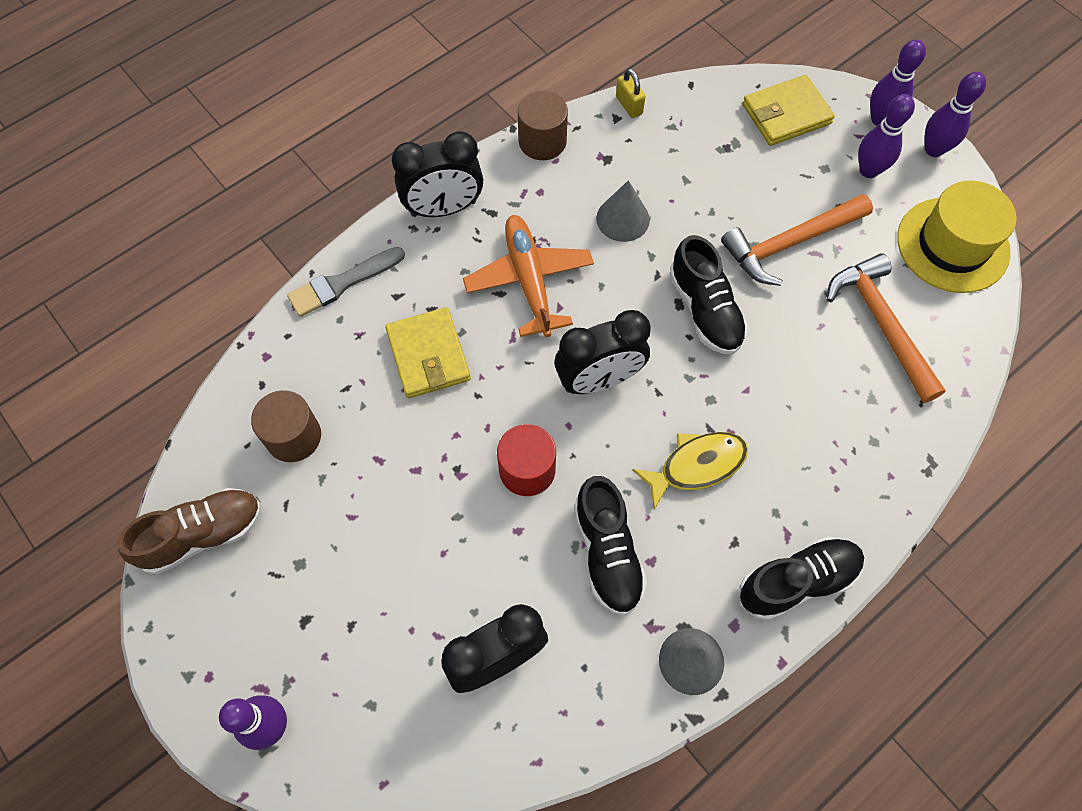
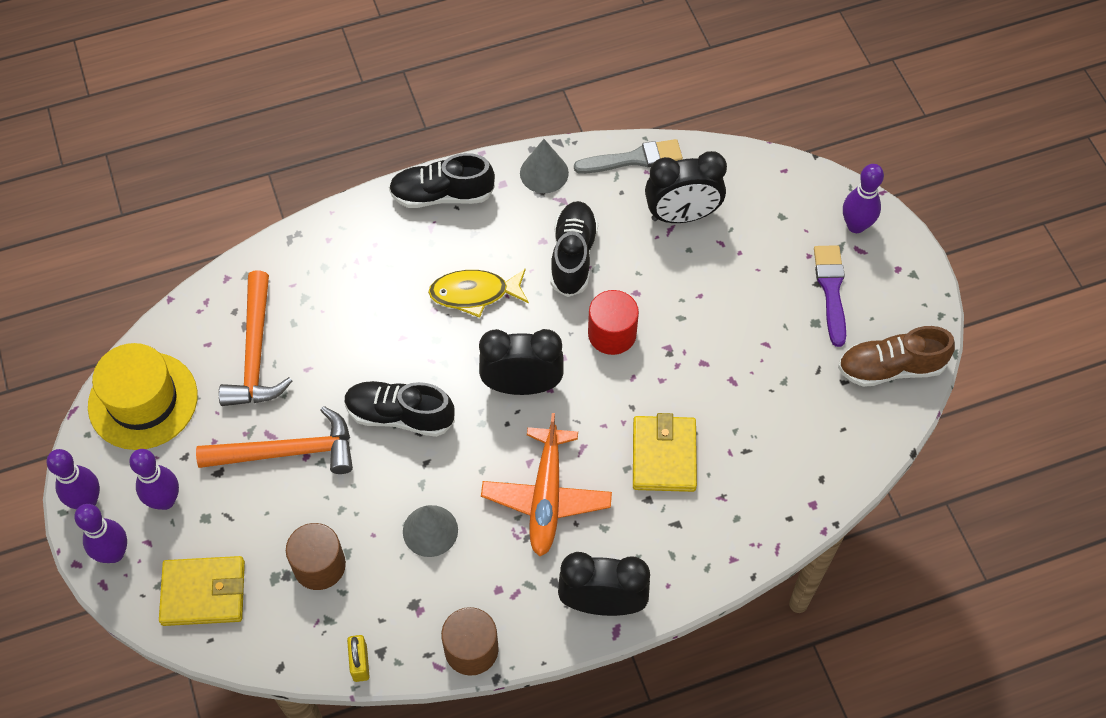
camera: 160 degrees left, 5 degrees down
brown cylinder [251,390,321,462] -> brown cylinder moved to [286,523,346,590]
grey brush [287,247,405,317] -> grey brush moved to [574,139,683,174]
black shoe [669,235,748,354] -> black shoe turned 75 degrees counterclockwise [344,381,455,437]
none -> purple brush [814,245,846,347]

